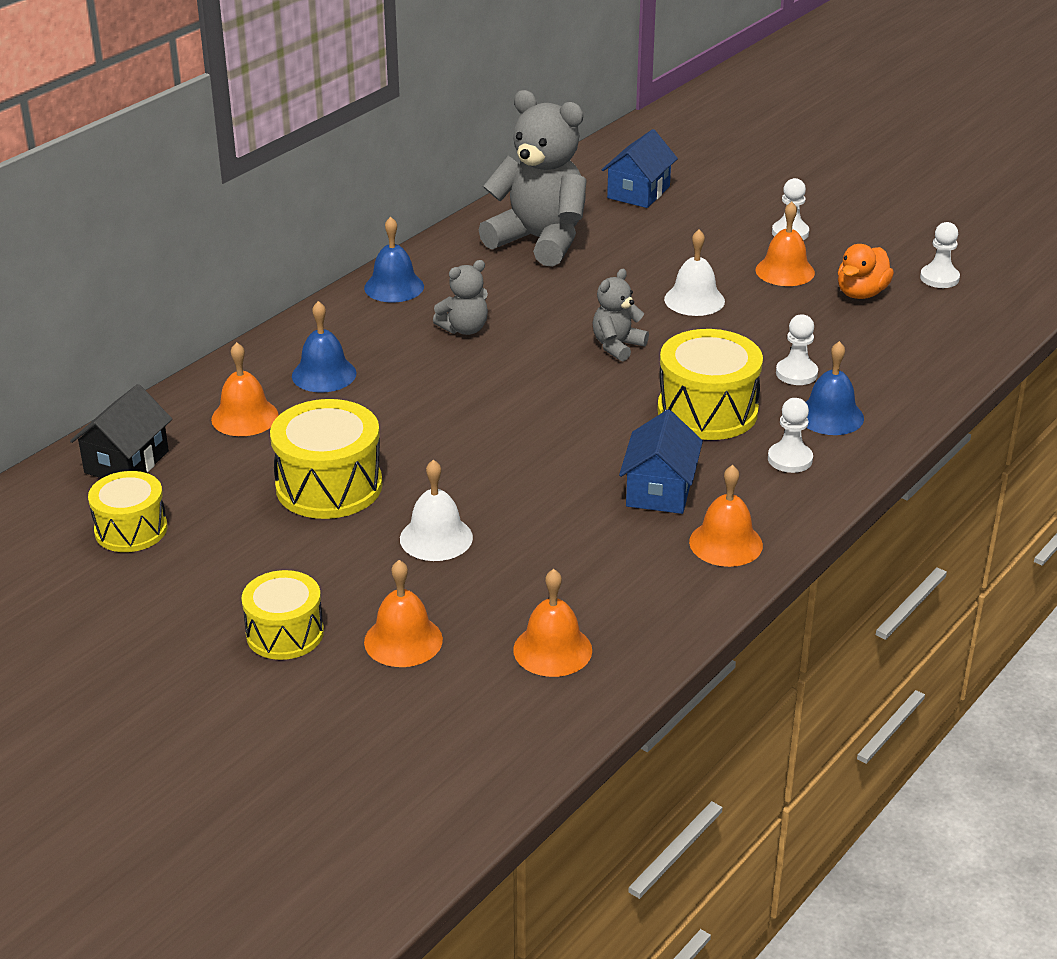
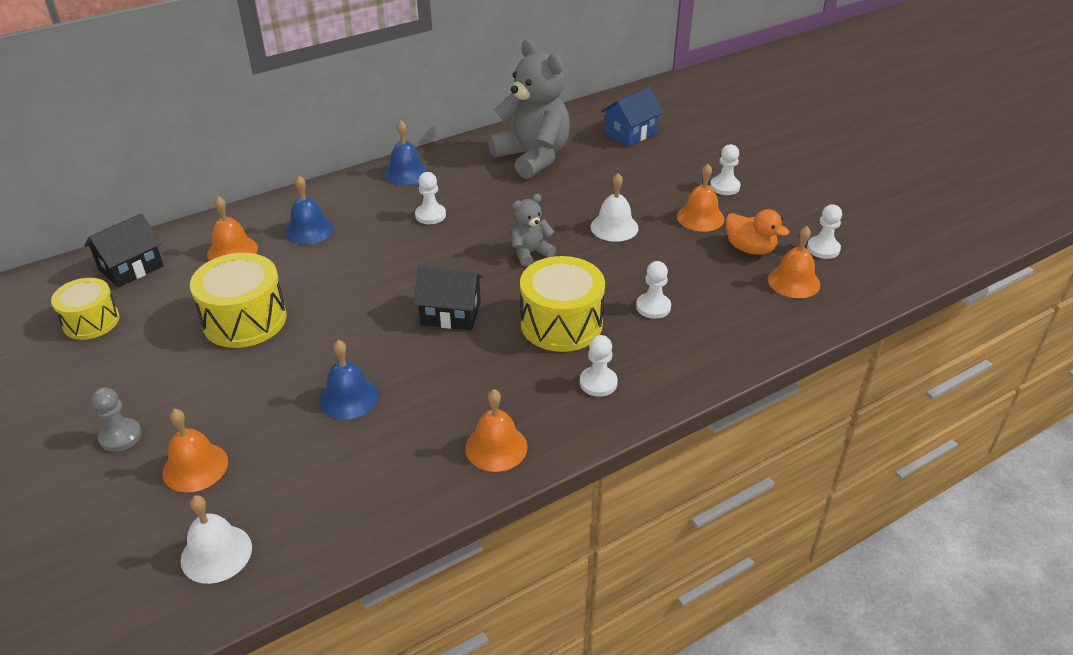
camera: 20 degrees right, 5 degrees up
yellow drum [242,570,324,660] -> grey pawn [92,387,142,452]
white bell [400,460,473,561] -> white bell moved to [181,495,252,584]
grey teddy bear [433,260,488,335] -> white pawn [415,172,446,224]
orange bell [513,569,592,677] -> orange bell moved to [768,226,820,298]
blue house [619,409,703,514] -> none
blue bell [806,341,864,435] -> blue bell moved to [319,340,379,419]
orange duck [838,244,894,299] -> orange duck turned 105 degrees counterclockwise [725,209,789,255]
none -> black house [414,266,484,330]

